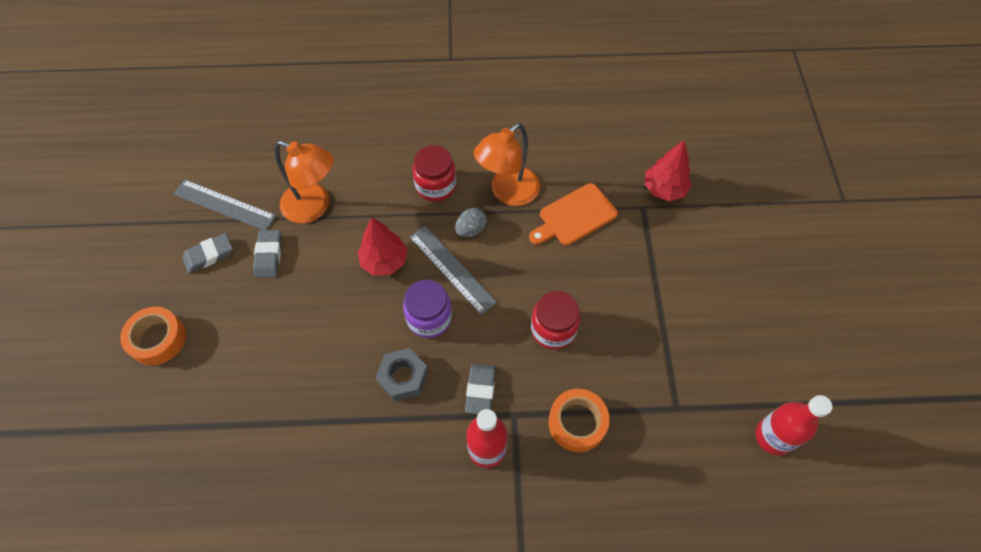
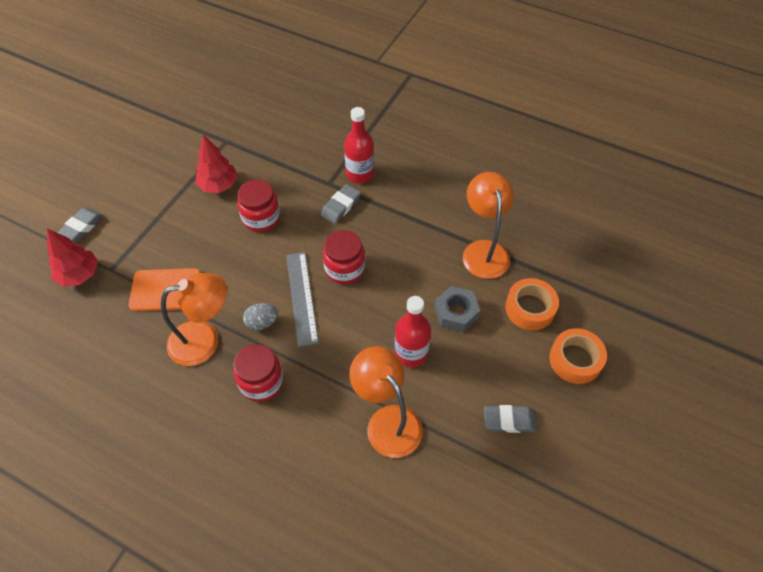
camera: 150 degrees left, 5 degrees down
grey ruler [174,180,276,230] -> none
grey eraser [253,230,282,277] -> grey eraser moved to [57,208,103,242]
red tree [358,218,407,276] -> red tree moved to [195,135,238,193]
grey nut [376,348,428,401] -> grey nut moved to [435,286,480,332]
purple jar [403,280,452,338] -> red jar [323,230,365,284]
orange tape [548,389,610,452] -> orange tape moved to [505,278,559,330]
red bottle [755,395,832,455] -> red bottle moved to [395,296,431,367]
none -> orange lamp [463,172,514,279]

